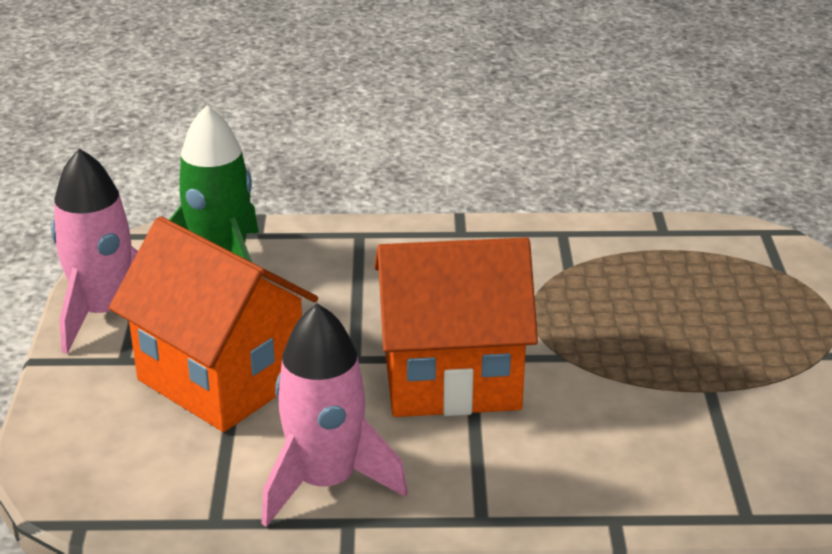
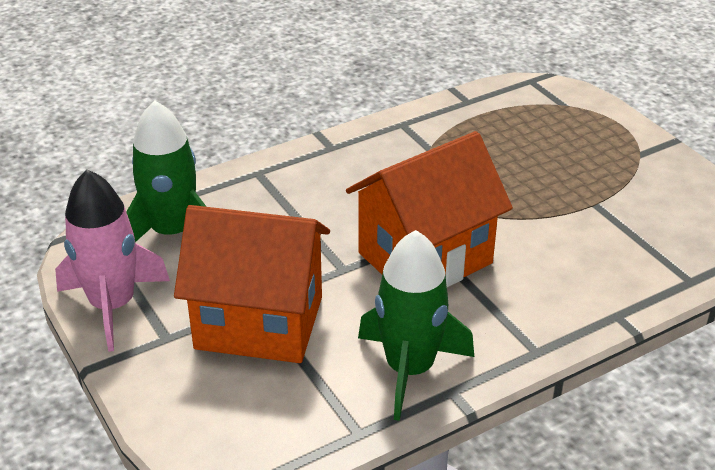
camera: 30 degrees left, 5 degrees up
pink rocket [261,303,408,527] -> green rocket [358,230,474,421]

